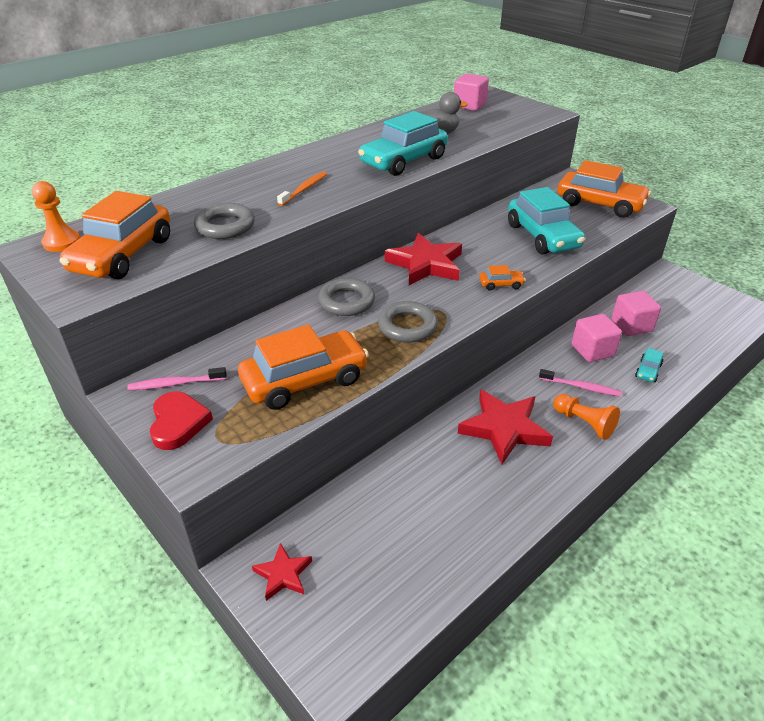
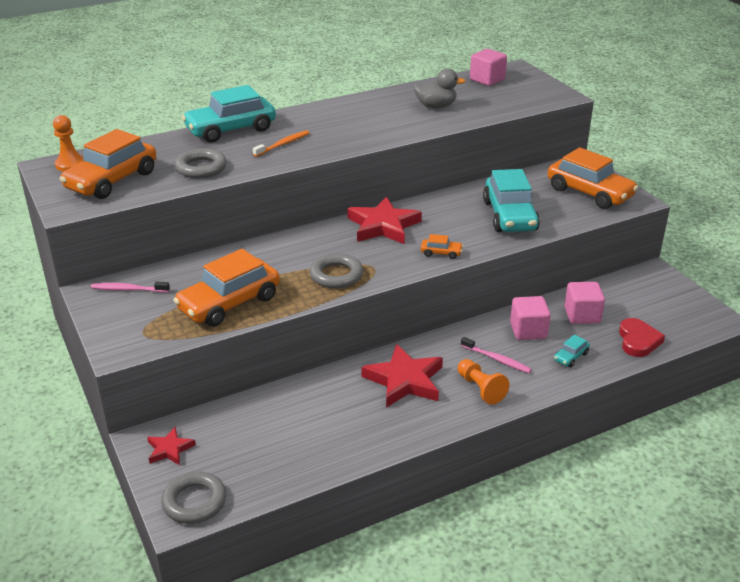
camera: 15 degrees right, 5 degrees down
red heart [150,391,213,450] -> red heart moved to [619,318,665,357]
orange car [238,325,369,410] -> orange car turned 150 degrees clockwise [173,249,280,327]
grey ring [318,278,375,316] -> grey ring moved to [161,471,226,524]
turquoise car [358,111,448,176] -> turquoise car moved to [182,85,276,143]

